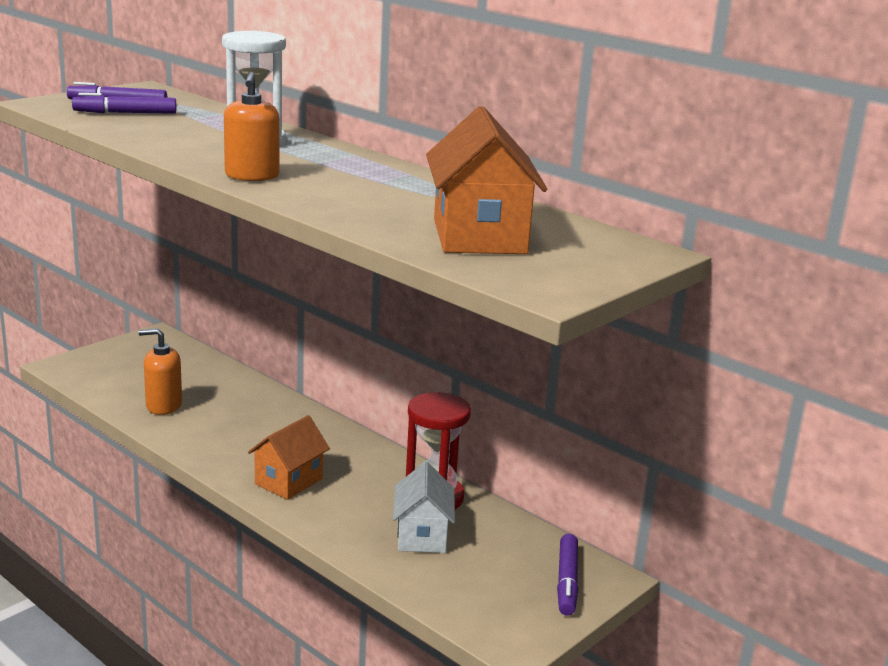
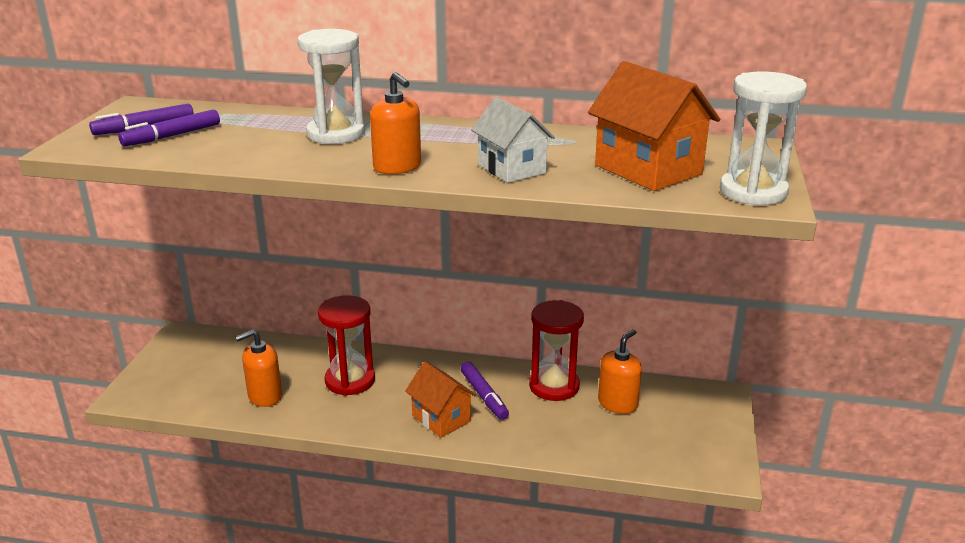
camera: 30 degrees left, 5 degrees up
orange house [248,415,330,500] -> orange house turned 45 degrees counterclockwise [405,362,477,438]
white house [393,462,455,553] -> white house moved to [471,97,555,183]
purple marker [557,534,578,616] -> purple marker moved to [460,361,509,420]
none -> red hourglass [318,295,375,396]
none -> orange soap dispenser [598,329,642,414]
none -> white hourglass [720,71,807,205]

